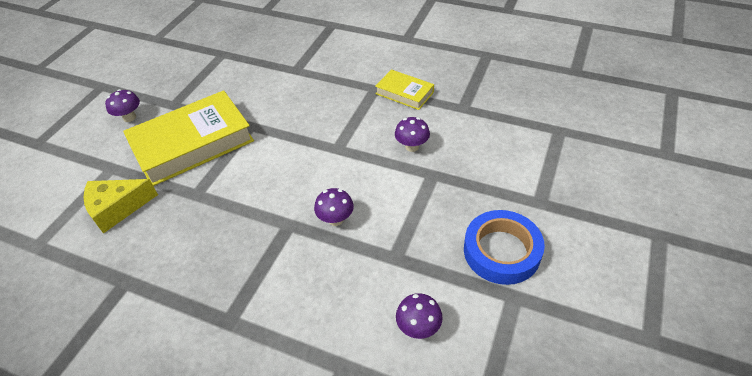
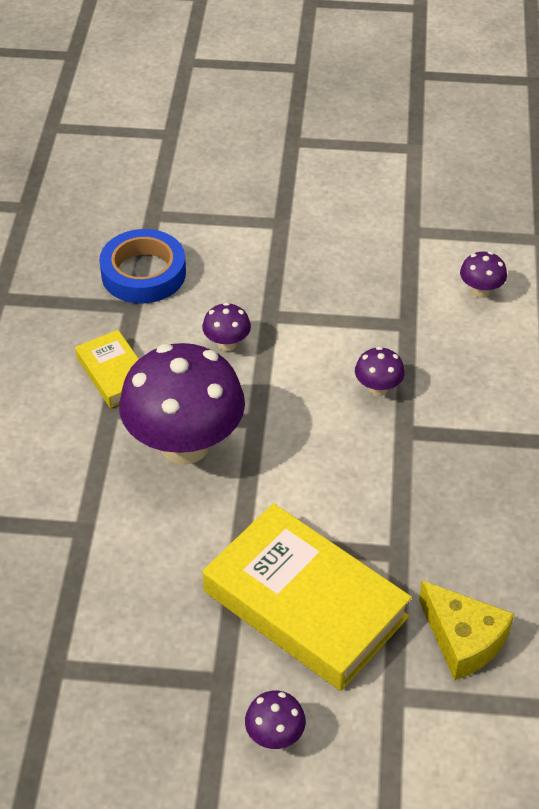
camera: 110 degrees left, 0 degrees up
yellow book [375,70,434,110] -> yellow book turned 45 degrees counterclockwise [75,330,139,408]
blue tape [464,210,545,285] -> blue tape moved to [99,229,186,303]
none -> purple mushroom [119,343,245,465]

